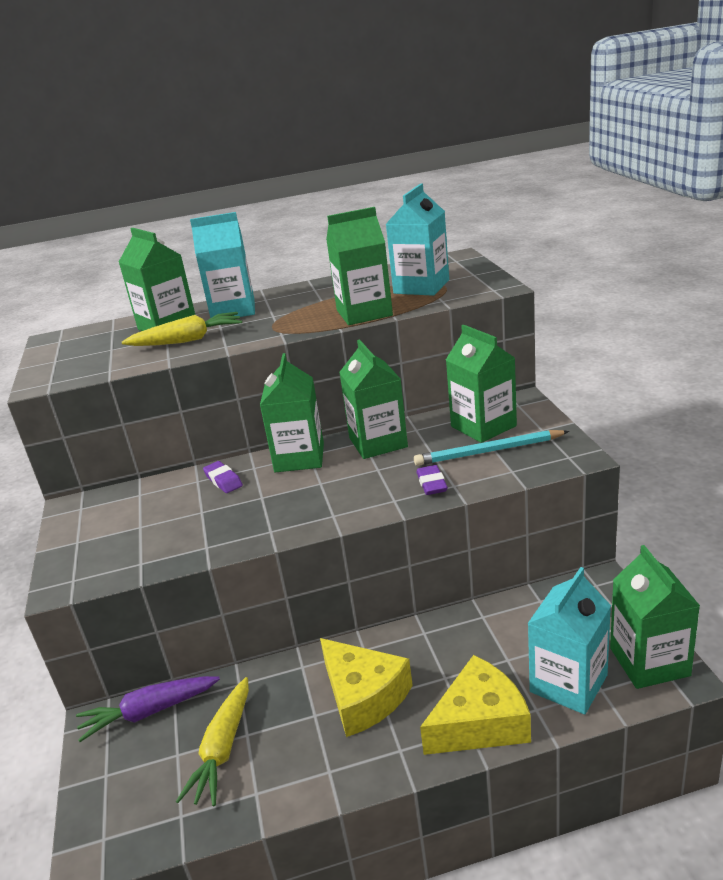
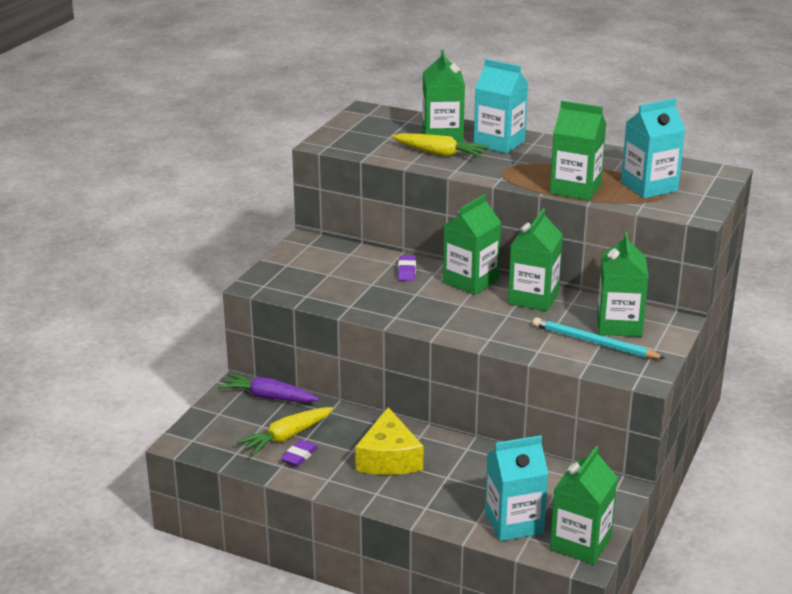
camera: 35 degrees right, 0 degrees up
purple eraser [416,465,448,495] -> purple eraser moved to [280,440,318,466]
yellow cheese [420,655,531,755] -> none

